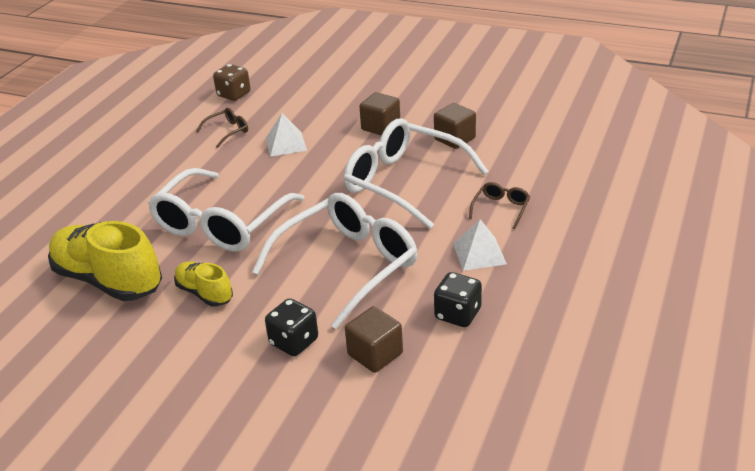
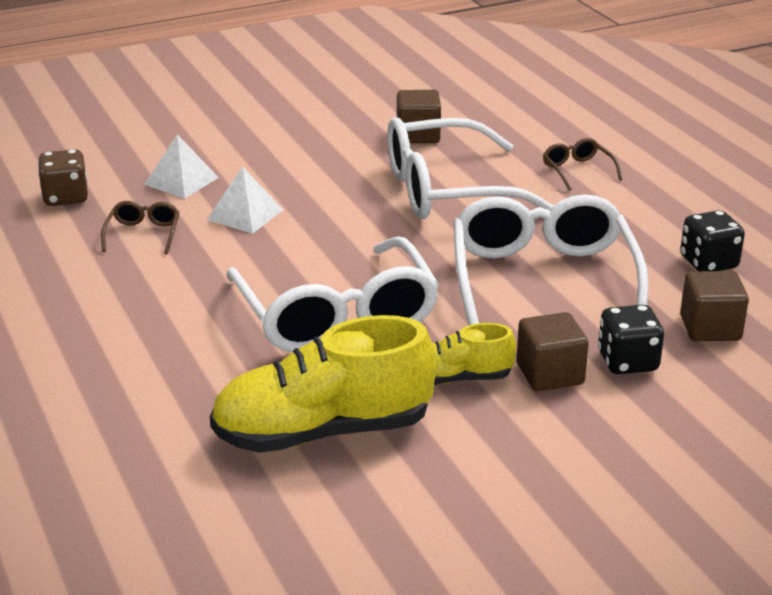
camera: 50 degrees left, 5 degrees down
brown cube [359,92,400,136] -> brown cube moved to [516,312,589,391]
white pyramid [453,219,507,271] -> white pyramid moved to [144,134,219,199]

